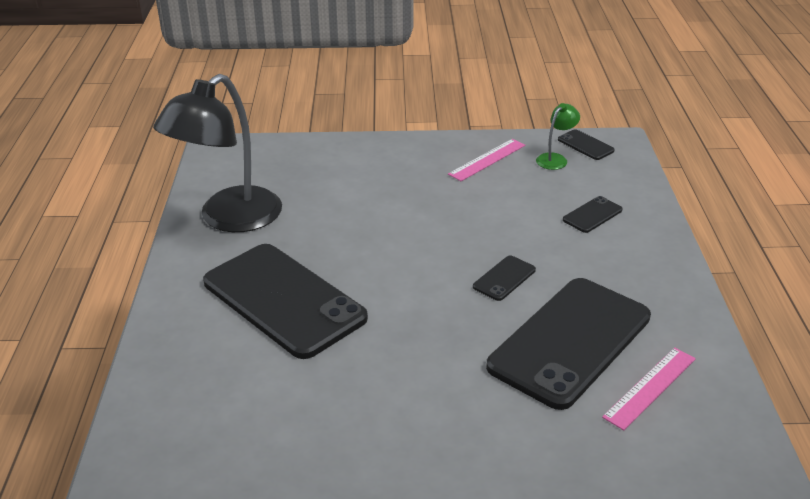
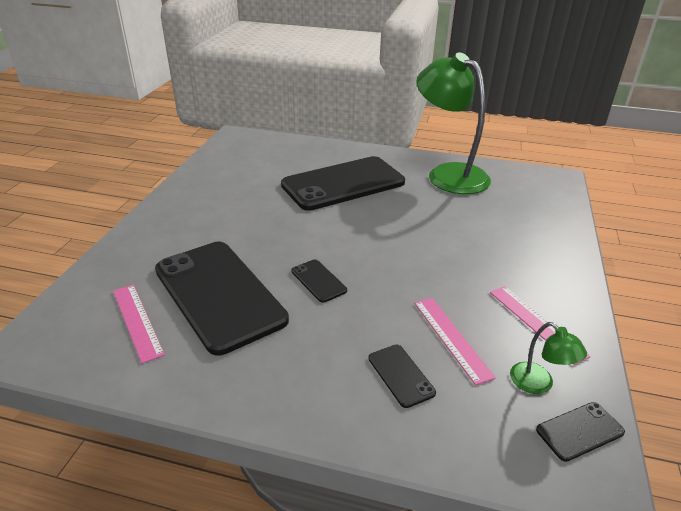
camera: 105 degrees right, 0 degrees up
black lamp [153,74,282,232] -> green lamp [417,52,491,194]
none -> pink ruler [414,298,496,385]

